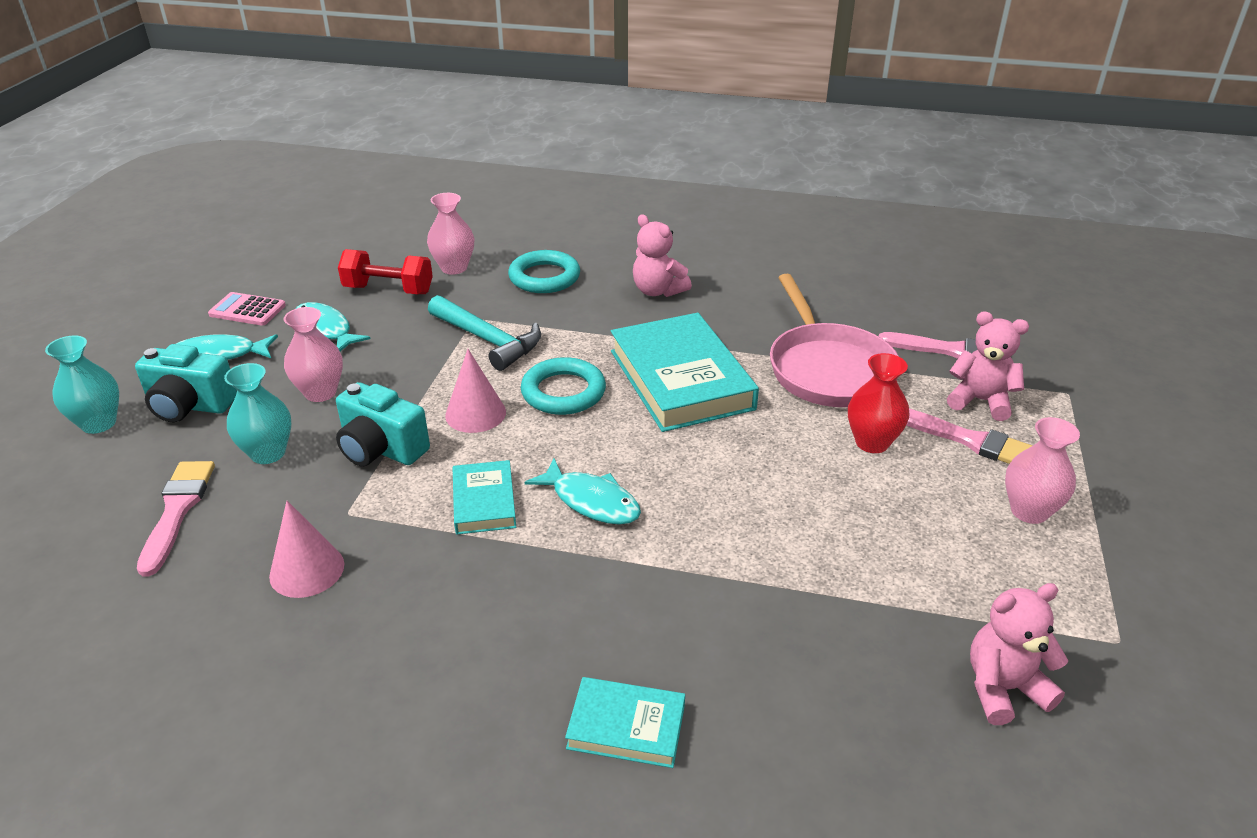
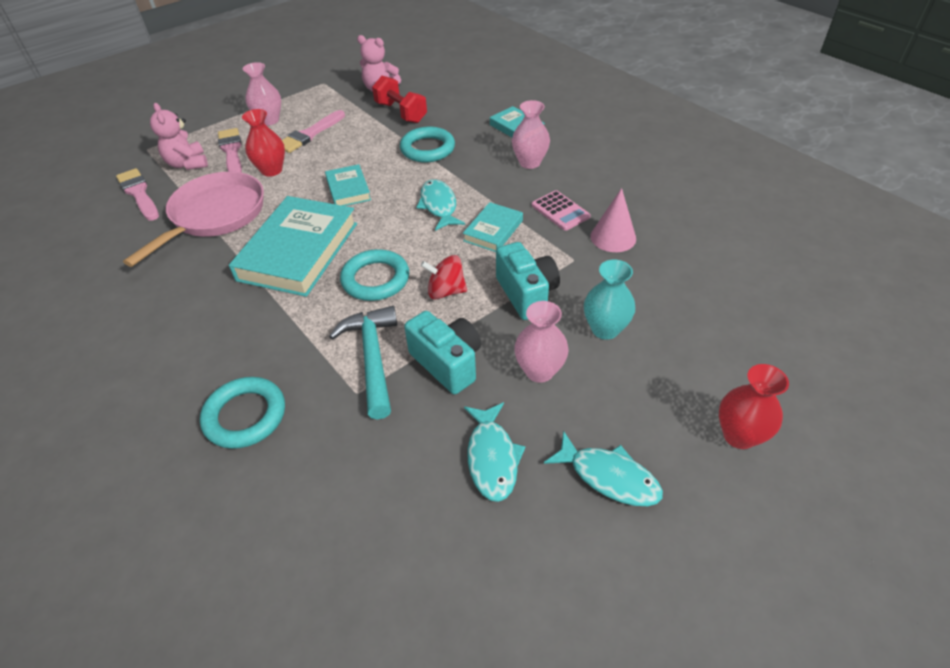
camera: 140 degrees left, 10 degrees up
turquoise vase [45,335,119,434] -> red vase [719,364,789,449]
turquoise camera [135,344,237,422] -> turquoise camera moved to [404,311,481,394]
pink brush [137,461,215,577] -> pink brush moved to [282,110,345,153]
pink calculator [208,292,286,326] -> pink calculator moved to [532,190,590,231]
red dumbbell [338,249,433,294] -> red dumbbell moved to [372,76,427,123]
pink vase [427,193,475,275] -> pink vase moved to [512,100,550,169]
pink cone [445,349,506,433] -> red spinning top [421,255,467,299]
pink teddy bear [633,214,692,297] -> none
none -> turquoise book [325,164,371,206]
none -> turquoise ring [400,127,455,162]

